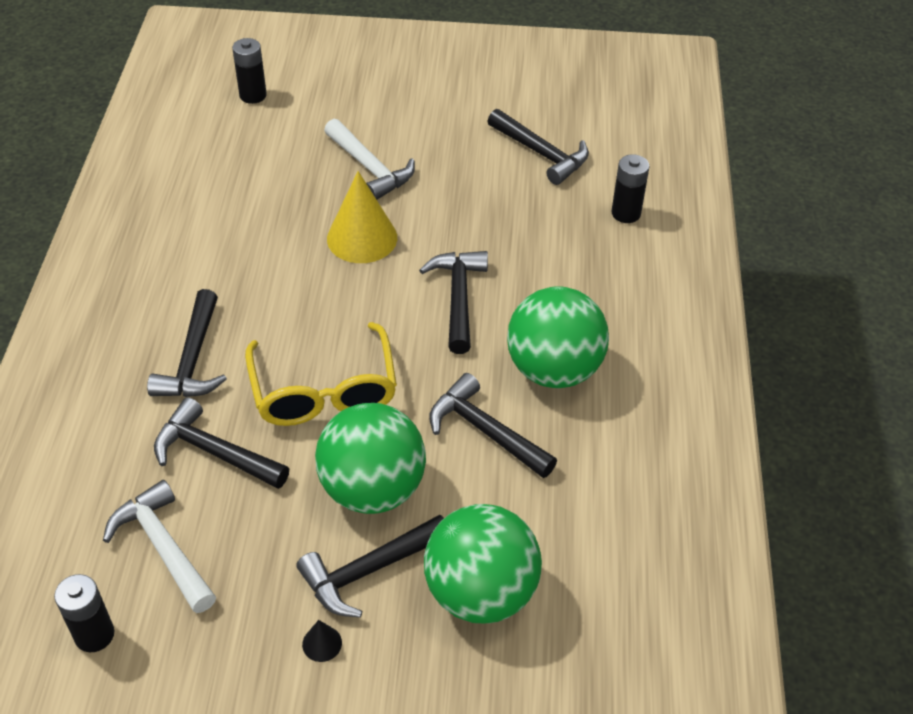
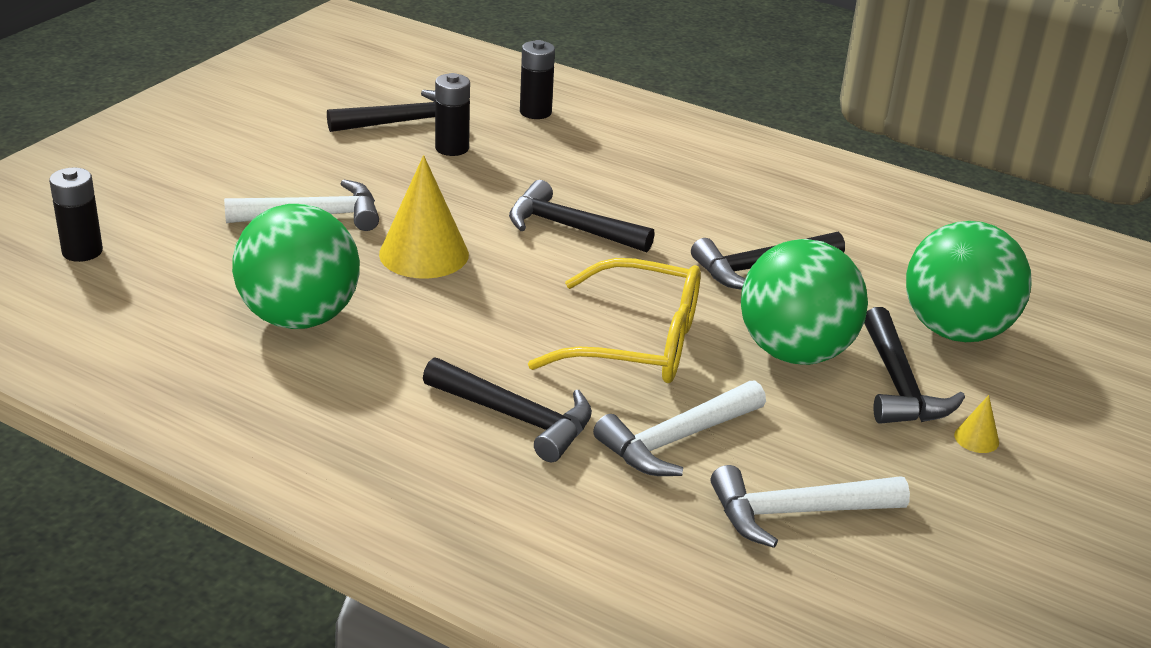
camera: 65 degrees left, 15 degrees down
black battery [54,574,114,652] -> black battery moved to [435,73,470,156]
black hammer [154,397,289,489] -> white hammer [593,380,766,476]
black cone [302,620,342,662] -> yellow cone [954,395,999,453]
green ball [507,286,609,388] -> green ball moved to [232,204,360,329]

